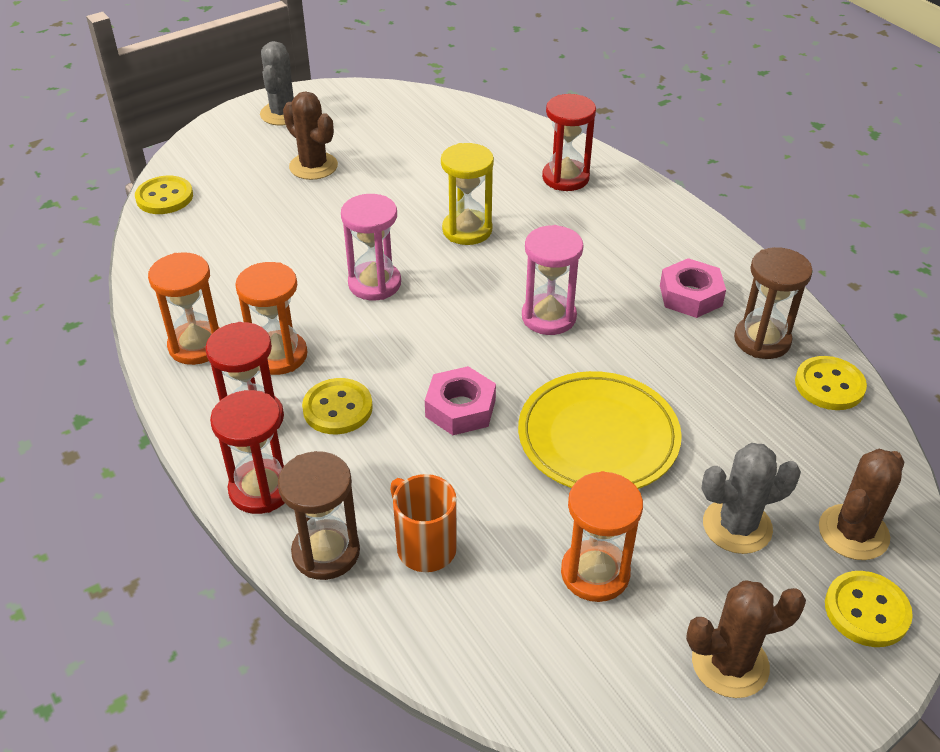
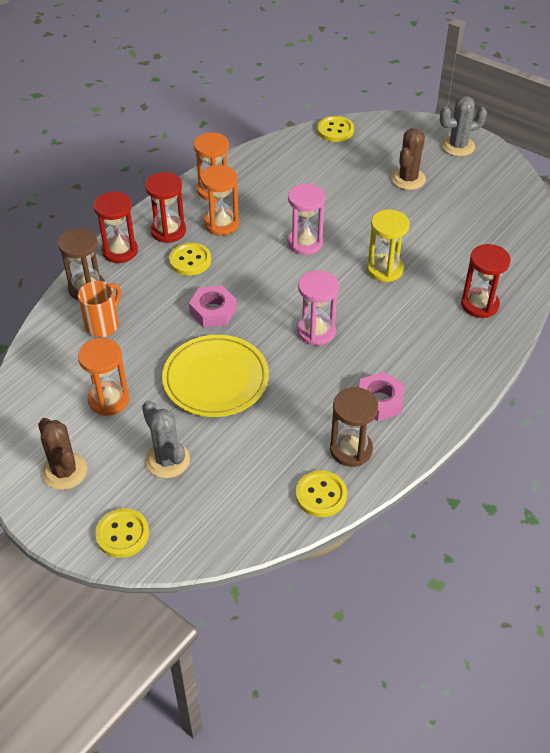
camera: 70 degrees right, 5 degrees up
brown cactus [819,449,904,560] -> none

